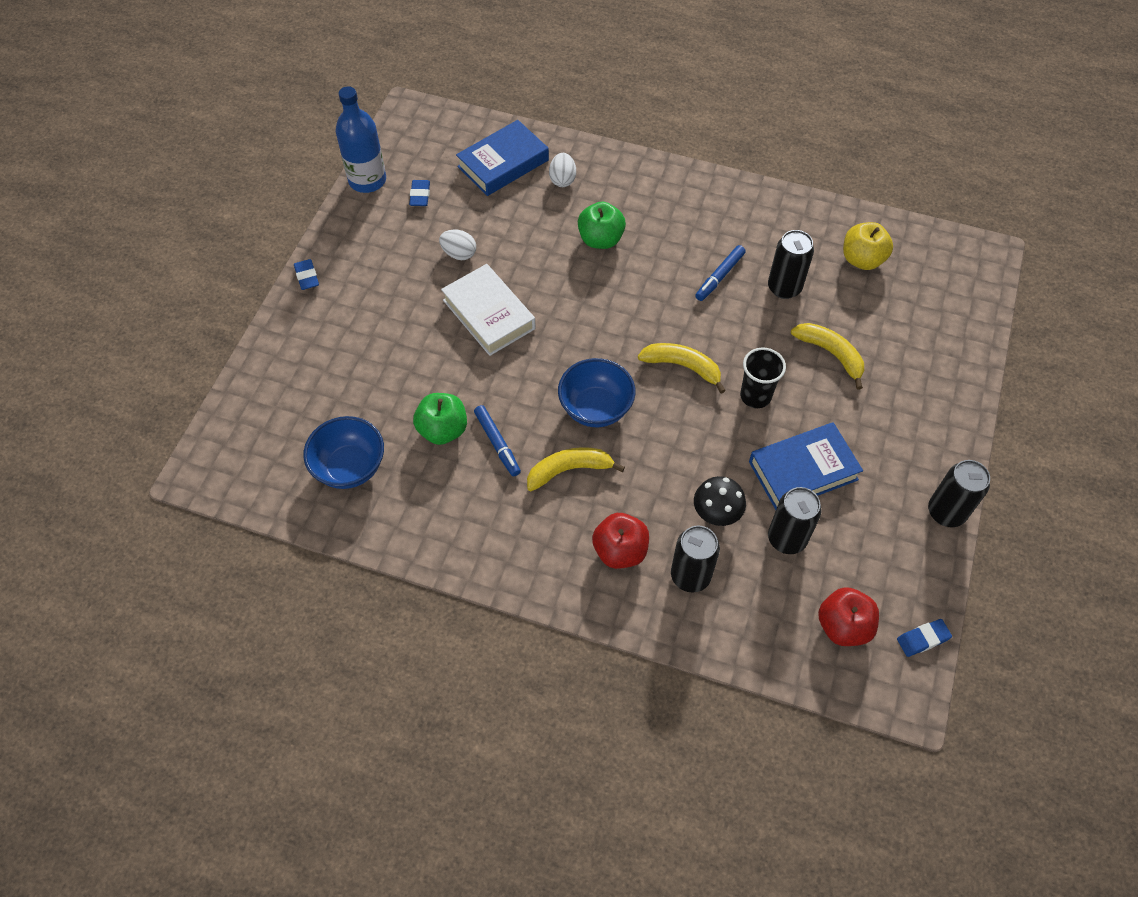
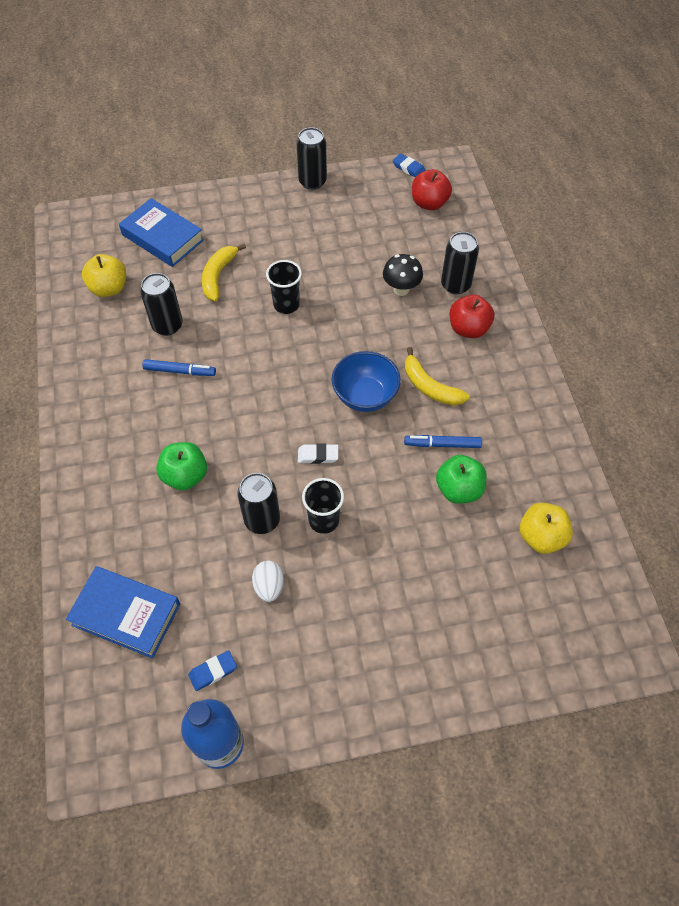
camera: 120 degrees left, 0 degrees up
blue eraser [294,259,319,290] -> none
blue bowl [303,416,384,489] -> yellow apple [519,503,573,554]
white book [441,264,536,356] -> black cup [302,478,344,534]
blue marker [474,405,521,476] -> blue marker turned 120 degrees counterclockwise [404,435,482,448]
white egg [549,153,576,187] -> none
yellow banana [638,343,726,394] -> none
blue book [749,422,863,510] -> blue book moved to [119,198,204,267]
black can [768,487,822,554] -> black can moved to [237,473,280,534]
none -> white eraser [298,443,338,464]

